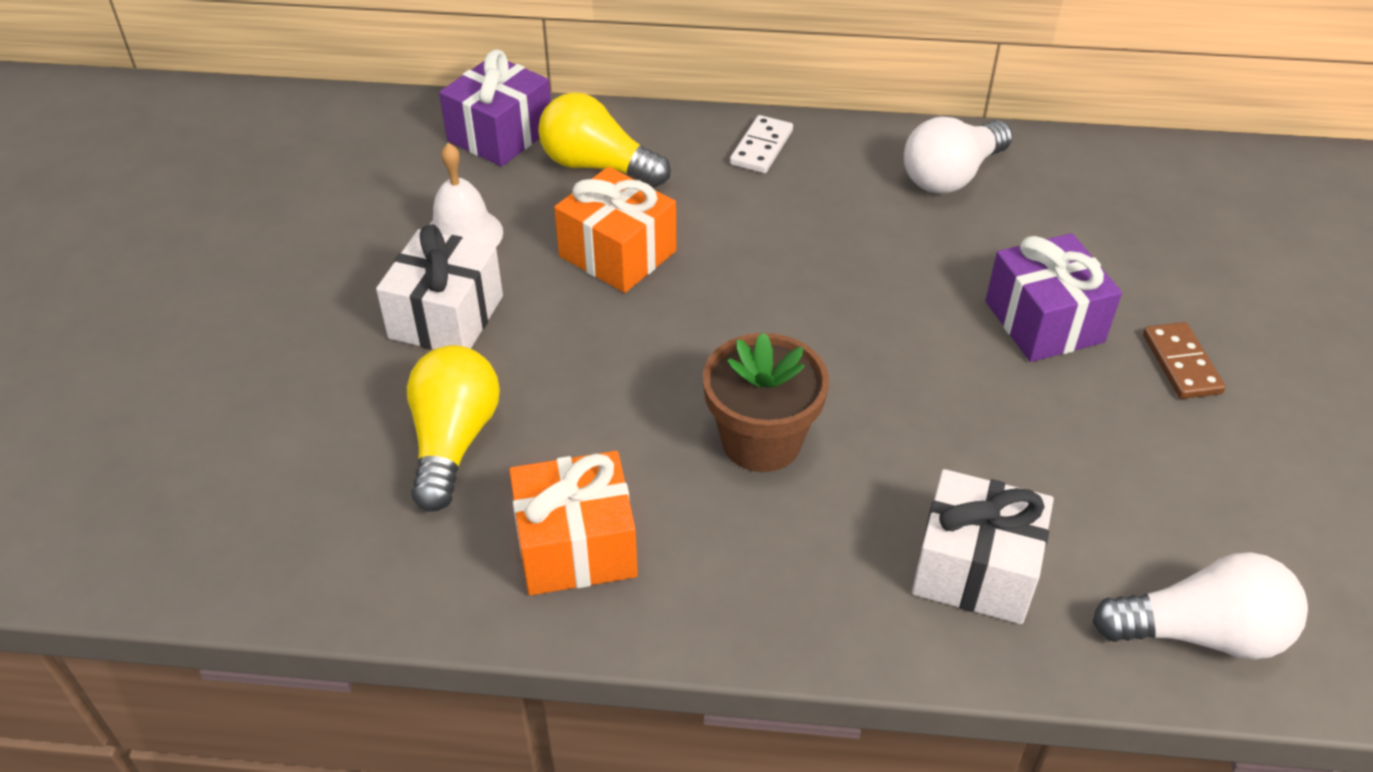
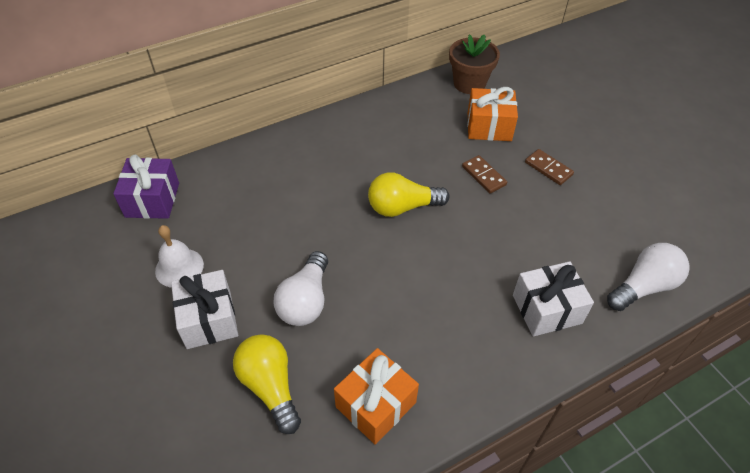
camera: 35 degrees left, 5 degrees up
yellow light bulb [538,92,671,187] -> yellow light bulb moved to [368,173,450,217]
orange gift [554,167,676,293] -> orange gift moved to [467,87,518,141]
brown flower pot [703,332,829,472] -> brown flower pot moved to [449,34,500,94]
white domino [730,115,793,173] -> none
white light bulb [904,117,1013,194] -> white light bulb moved to [273,251,328,326]
purple gift [985,233,1122,362] -> brown domino [462,155,507,194]

